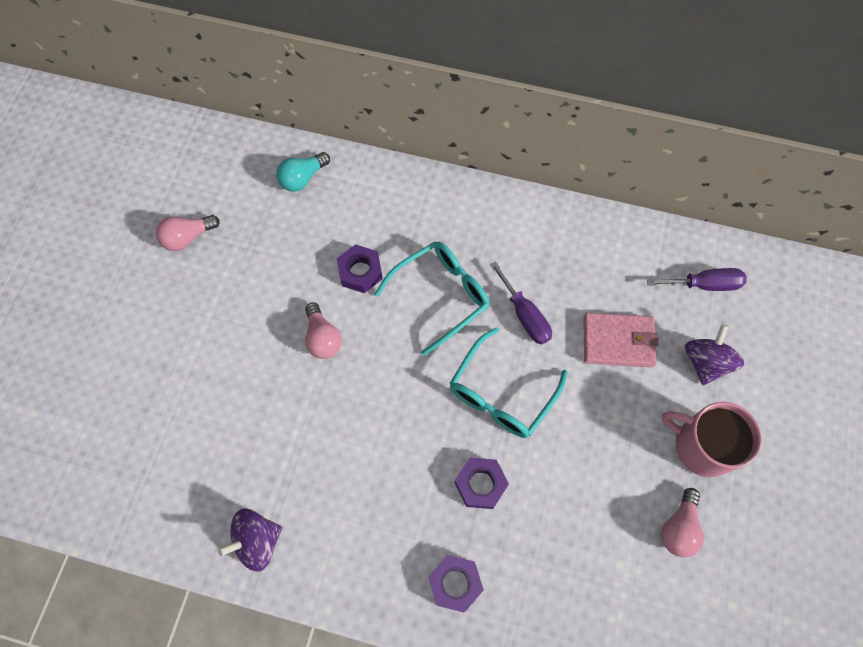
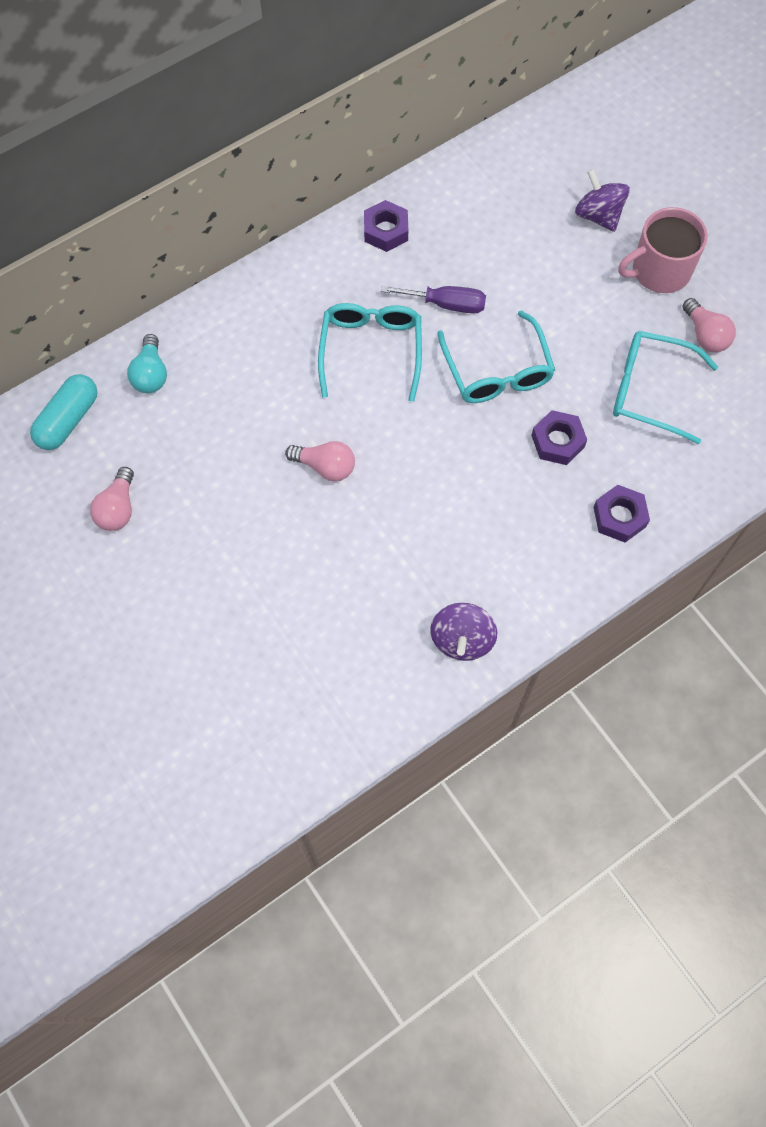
camera: 50 degrees left, 0 degrees up
purple nut [337,244,383,293] -> purple nut moved to [364,200,408,252]
pink wallet [584,312,659,368] -> none
purple screwdriver [647,268,747,291] -> none
none -> turquoise capsule [30,374,97,450]
none -> turquoise glasses [613,331,718,444]

